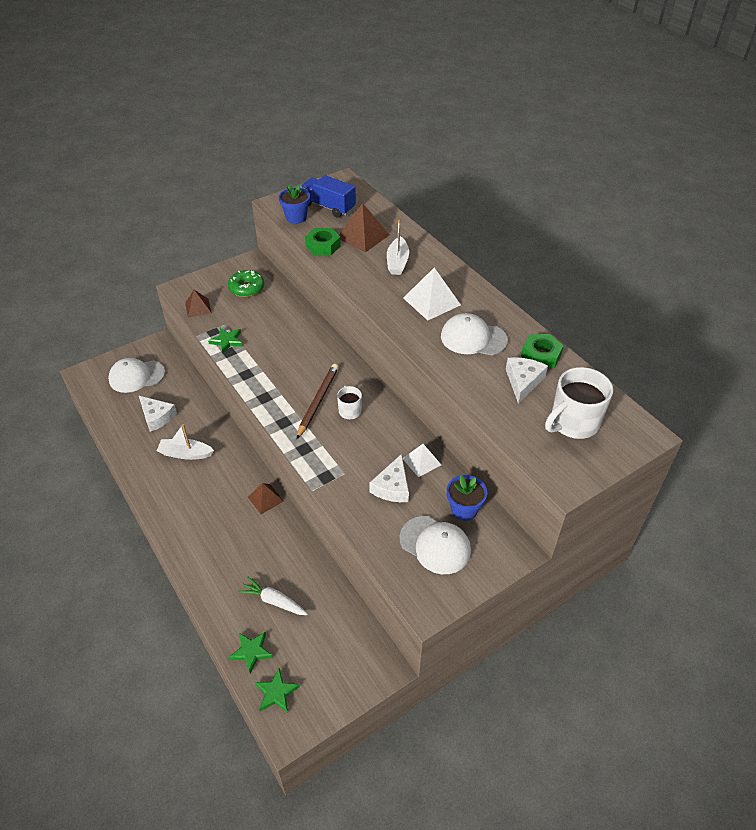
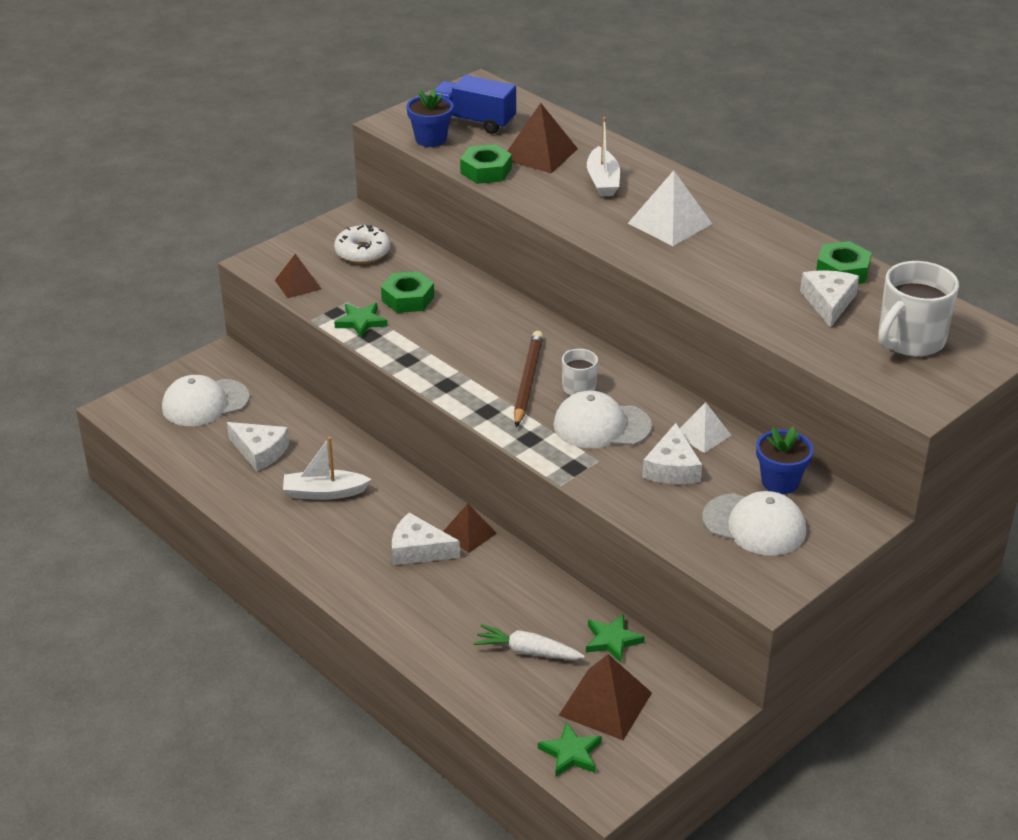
camera: 10 degrees left, 10 degrees down
green donut [228,270,264,297] -> white donut [334,225,390,264]
green star [229,632,273,674] -> green star moved to [586,614,645,663]
white cap [441,313,508,355] -> white cap moved to [554,390,652,448]
none -> green nut [381,271,434,313]
none -> white cheese [392,512,460,565]
none -> brown pyramid [558,654,652,740]

